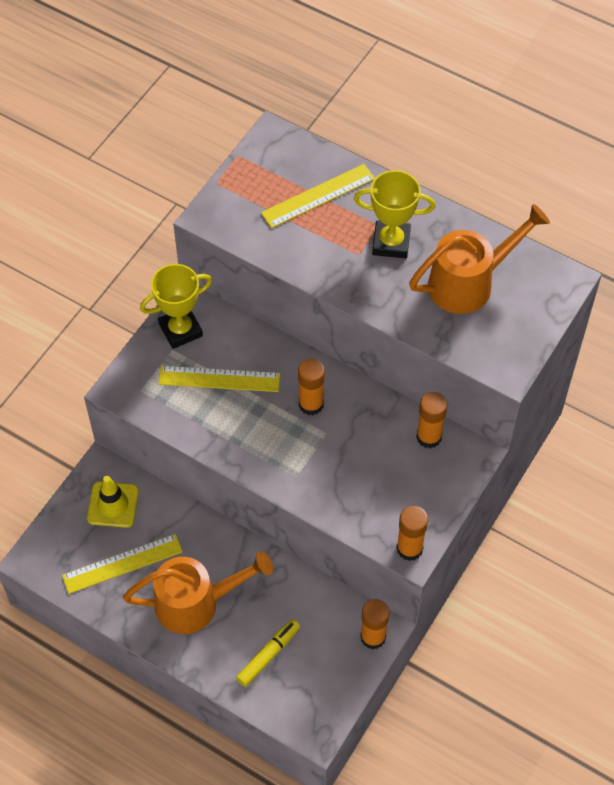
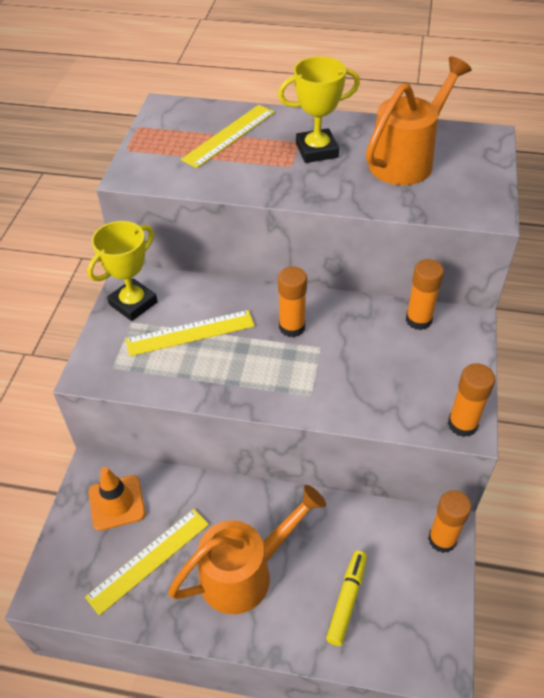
camera: 20 degrees left, 10 degrees down
yellow traffic cone [87,476,139,528] -> orange traffic cone [89,467,145,531]

